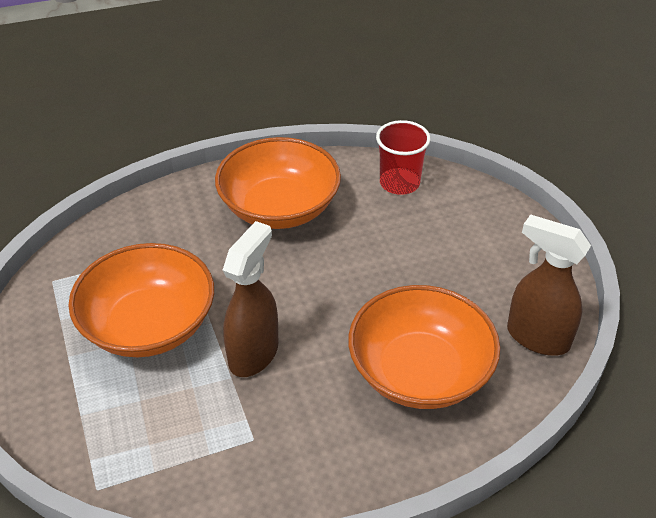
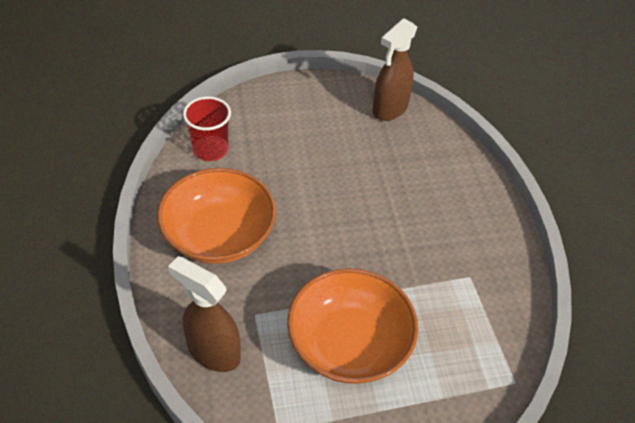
camera: 85 degrees left, 5 degrees up
brown spray bottle [223,221,279,377] -> brown spray bottle moved to [168,256,241,372]
orange bowl [348,285,500,409] -> none

